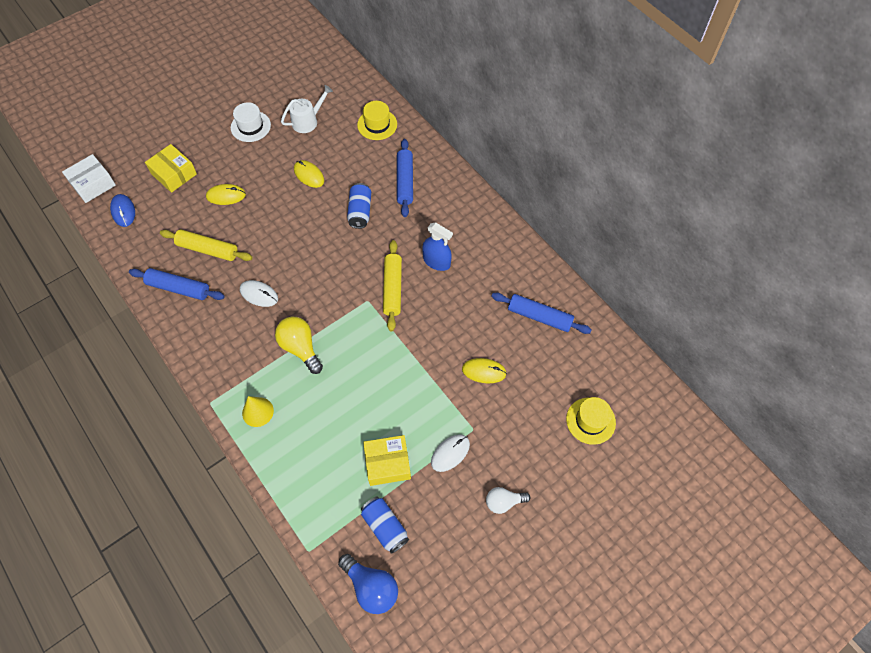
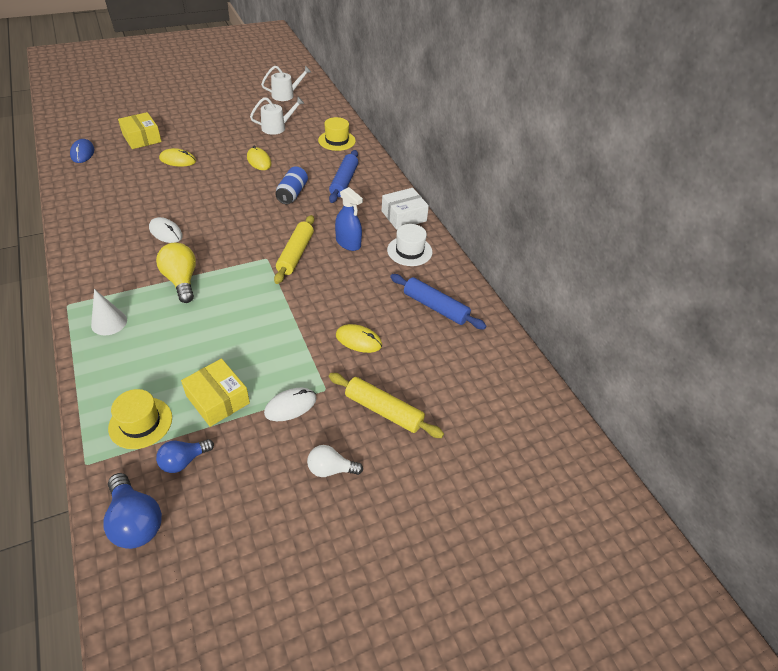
camera: 10 degrees right, 15 degrees down
white box [62,154,116,203] -> white box moved to [381,188,429,230]
blue rolling pin [129,268,225,300] -> none
yellow rolling pin [160,230,253,261] -> yellow rolling pin moved to [329,373,444,438]
white hat [231,102,271,142] -> white hat moved to [387,224,432,266]
yellow cone [242,396,274,427] -> white cone [91,289,127,335]
blue can [361,496,409,554] -> blue light bulb [156,439,214,473]
yellow box [363,435,411,486] -> yellow box turned 45 degrees clockwise [181,358,250,427]
yellow hat [566,397,616,445] -> yellow hat moved to [108,389,172,449]
none -> white watering can [261,66,311,101]

